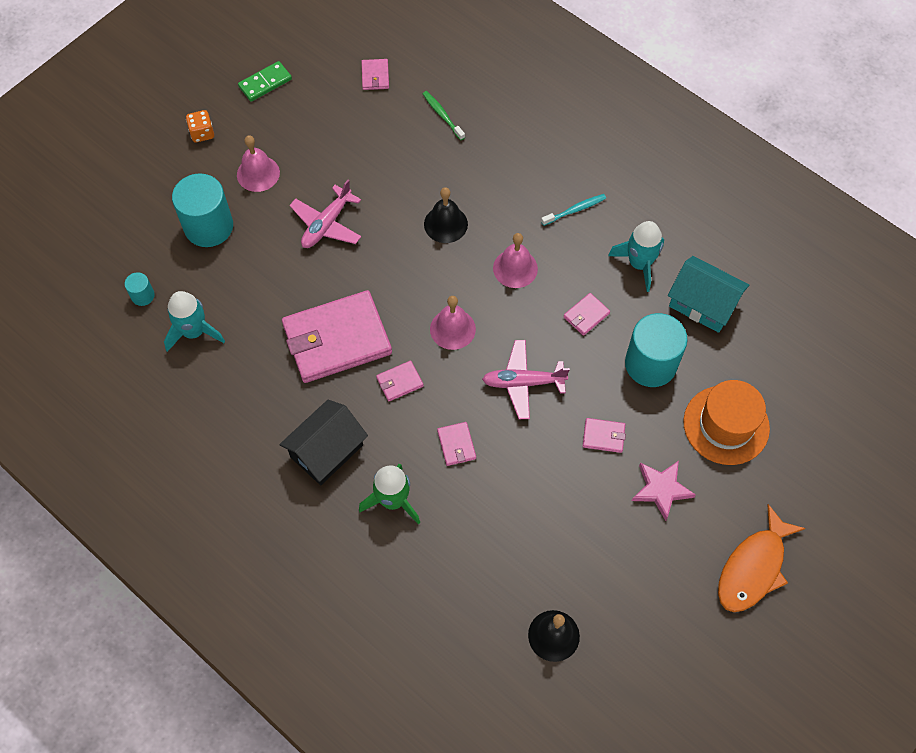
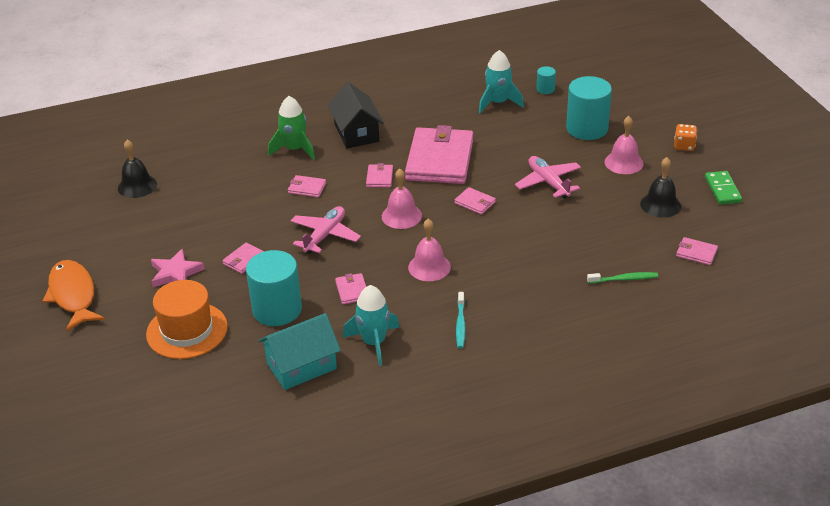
camera: 120 degrees right, 25 degrees down
black bell [424,187,468,243] -> black bell moved to [640,157,681,218]
none -> pink wallet [454,187,496,215]

